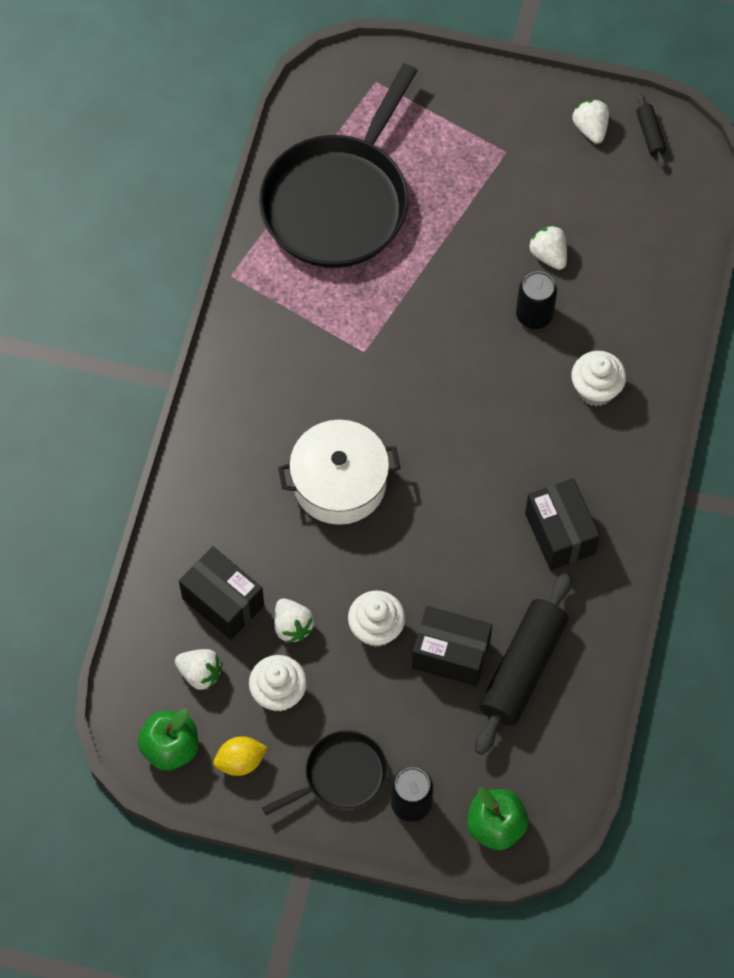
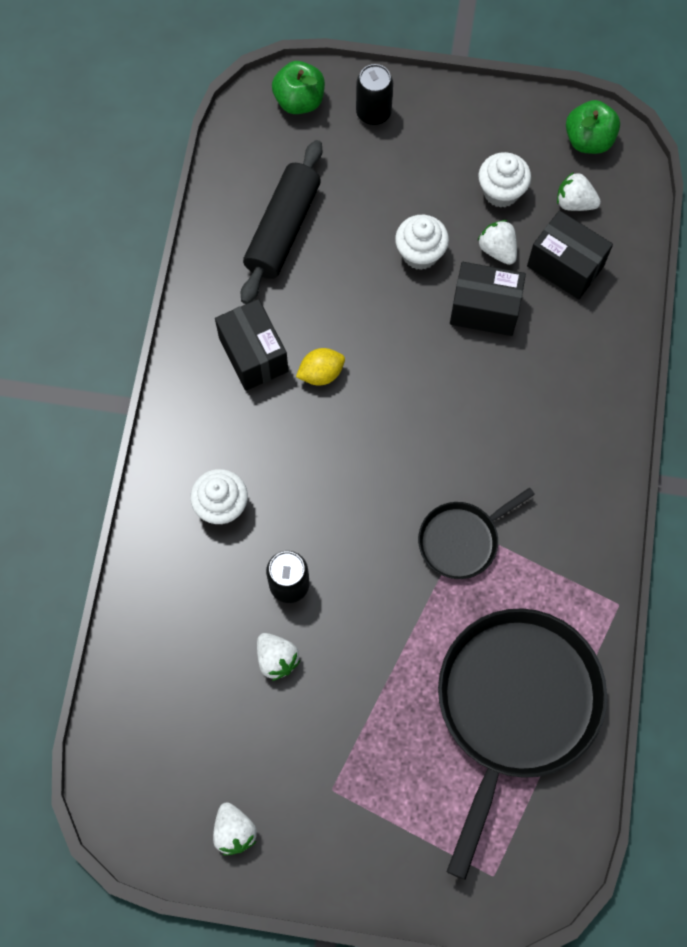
camera: 175 degrees right, 5 degrees up
yellow lemon [213,736,268,776] -> yellow lemon moved to [296,348,345,385]
black pan [262,730,388,816] -> black pan moved to [418,487,535,579]
white pot [278,420,400,525] -> none
black box [412,606,492,686] -> black box moved to [450,262,526,336]
black rolling pin [636,93,667,168] -> none

